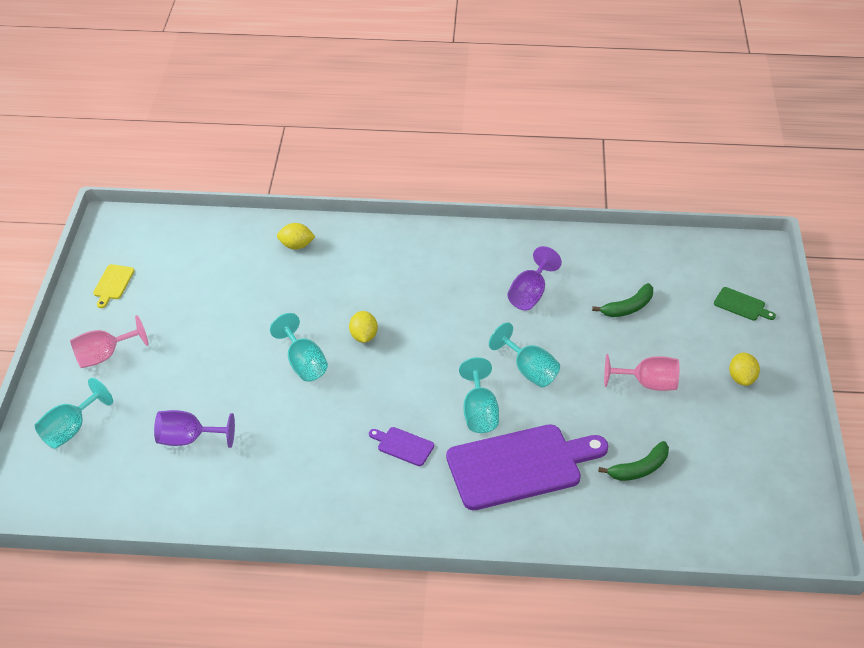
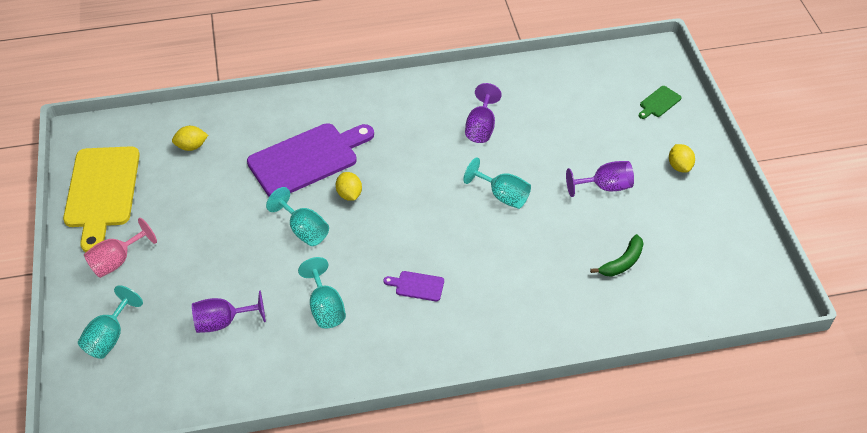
camera: 15 degrees left, 5 degrees up
yellow cutting board [93,264,134,308] -> yellow cutting board [63,146,140,252], size x2.38
yellow lemon [277,223,315,250] -> yellow lemon moved to [172,126,208,151]
purple cutting board [446,424,608,510] -> purple cutting board moved to [247,123,374,196]
turquoise goblet [459,357,499,433] -> turquoise goblet moved to [298,257,346,329]
green banana [592,283,653,317] -> none
pink goblet [604,354,679,391] -> purple goblet [566,161,634,197]
green cutting board [714,287,776,321] -> green cutting board turned 120 degrees clockwise [639,86,682,119]

